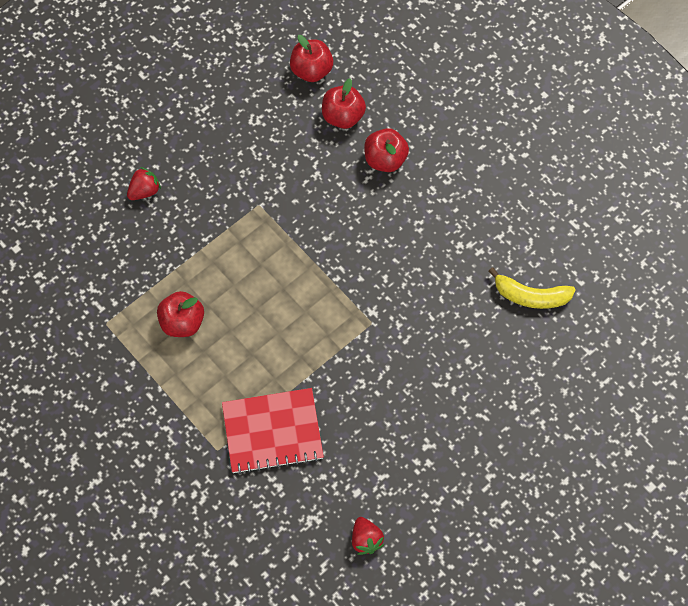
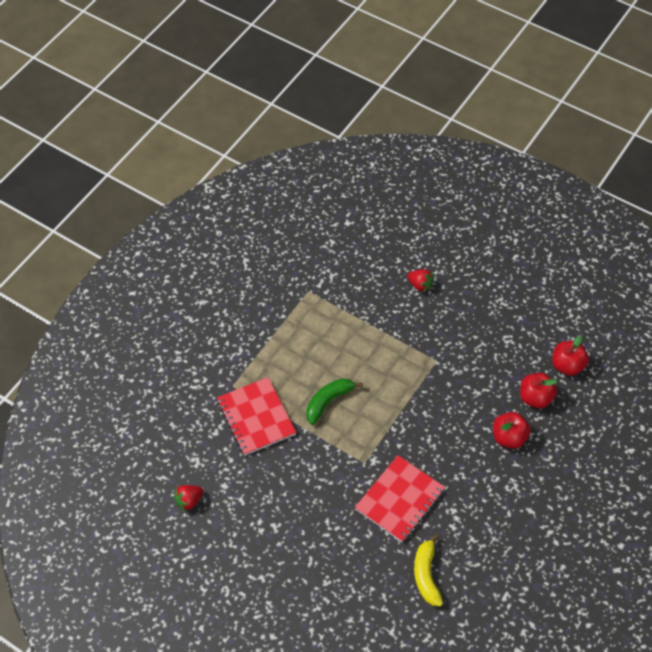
camera: 75 degrees right, 10 degrees down
red apple [157,291,204,337] -> none
none -> green banana [306,378,363,425]
none -> red notebook [355,455,445,542]

